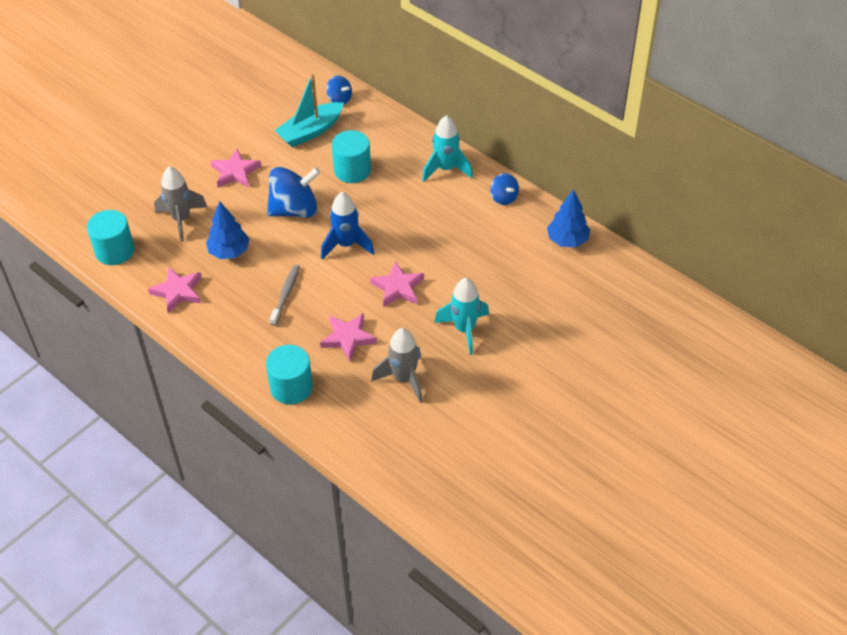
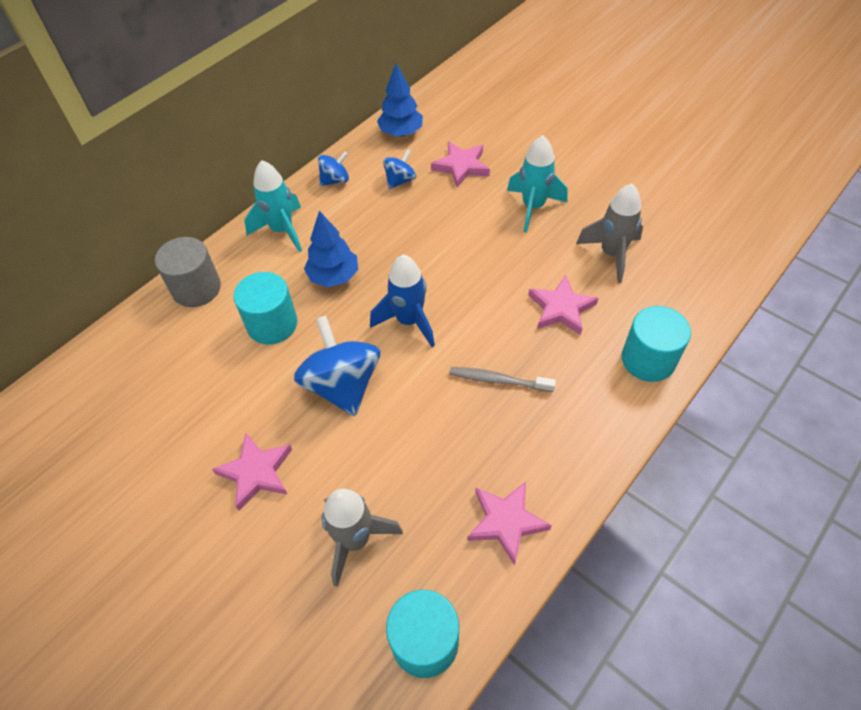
camera: 90 degrees left, 5 degrees up
blue tree [206,201,250,259] -> blue tree moved to [304,211,358,287]
turquoise boat [274,73,344,147] -> none
blue spinning top [326,75,352,105] -> blue spinning top moved to [383,149,416,189]
pink star [370,261,424,307] -> pink star moved to [431,142,490,187]
none -> grey cylinder [155,237,221,307]

